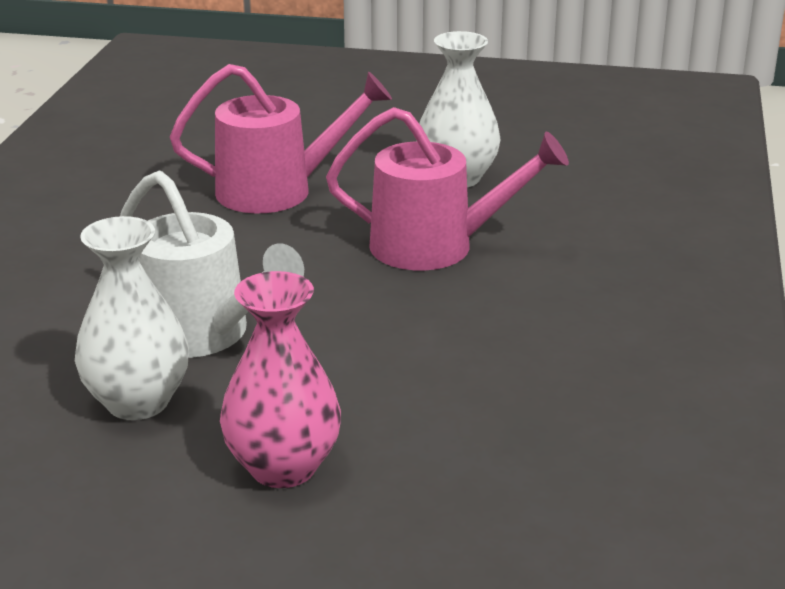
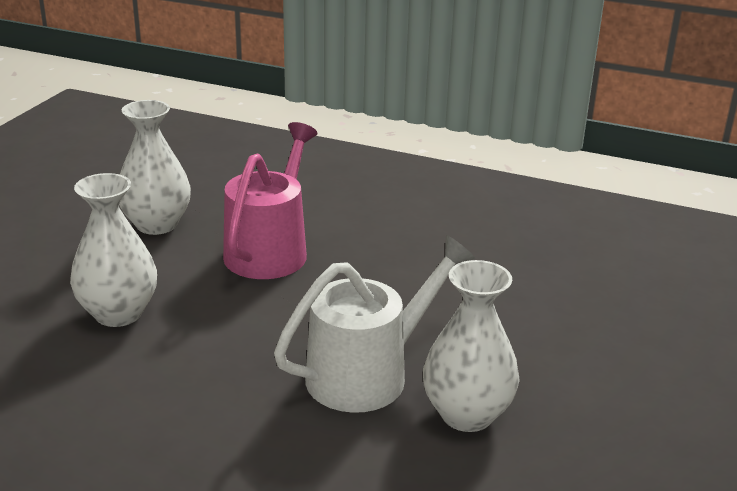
camera: 80 degrees left, 0 degrees up
pink watering can [170,64,392,213] -> white vase [70,173,157,327]
pink vase [220,271,341,488] -> none

